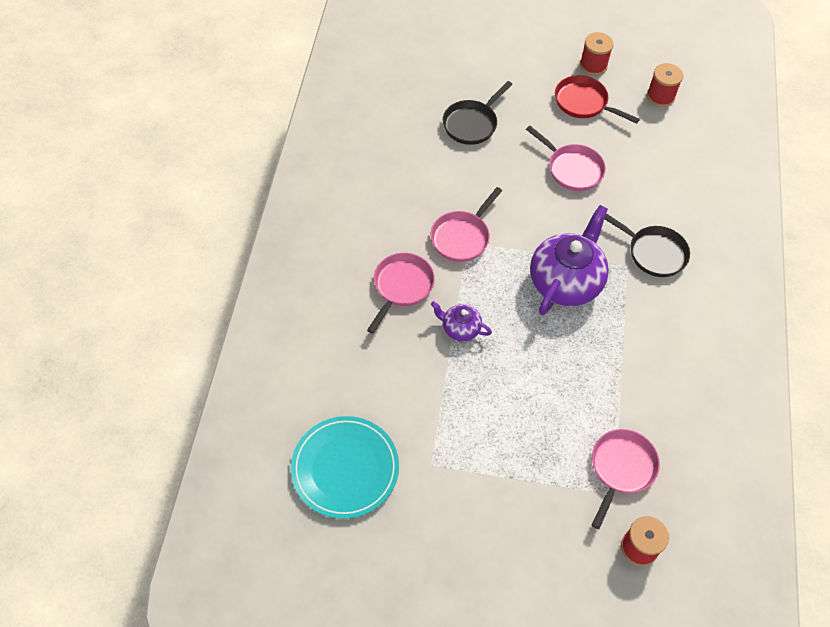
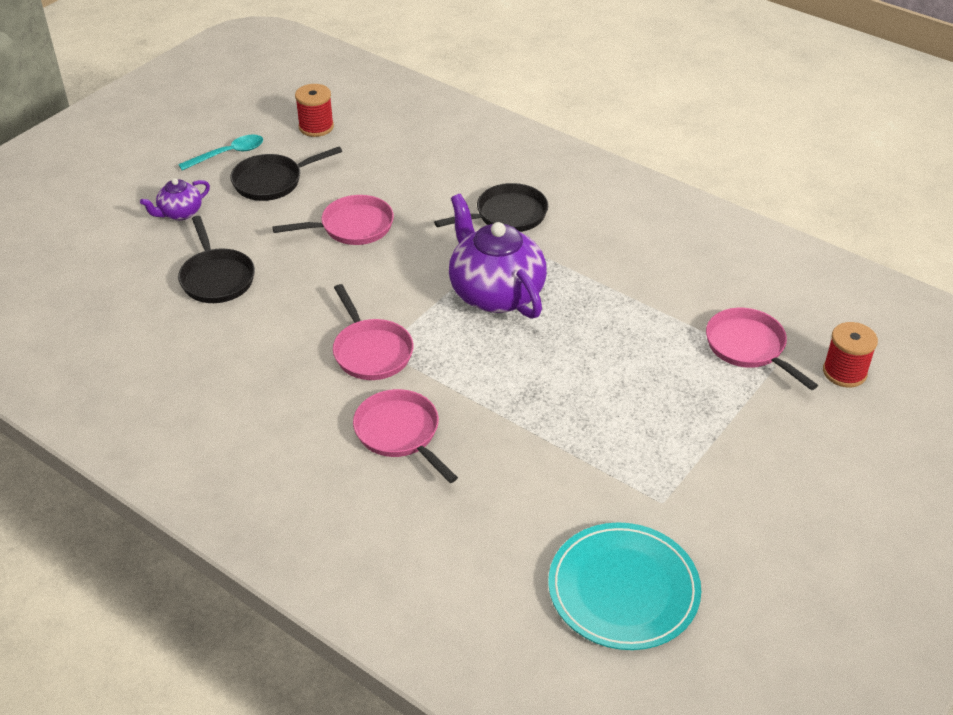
camera: 60 degrees left, 15 degrees down
purple teapot [431,301,492,342] -> purple teapot moved to [140,178,210,220]
red pan [555,75,640,124] -> black pan [230,147,342,201]
red spool [580,32,614,76] -> turquoise spoon [178,135,263,170]

